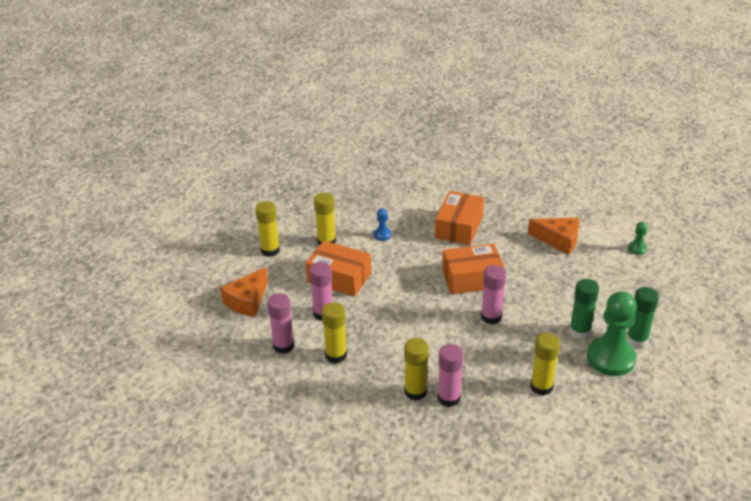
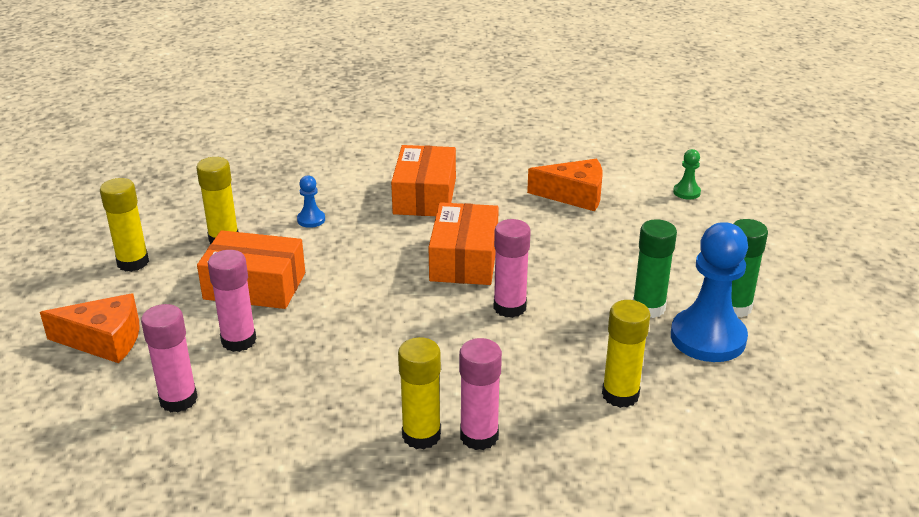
camera: 15 degrees left, 5 degrees down
orange cheese [220,267,268,317] -> orange cheese turned 105 degrees counterclockwise [40,293,140,363]
yellow glue stick [322,302,347,363] -> none
orange box [442,244,505,294] -> orange box turned 60 degrees counterclockwise [429,202,499,285]
green pawn [587,291,637,376] -> blue pawn [671,222,748,362]

